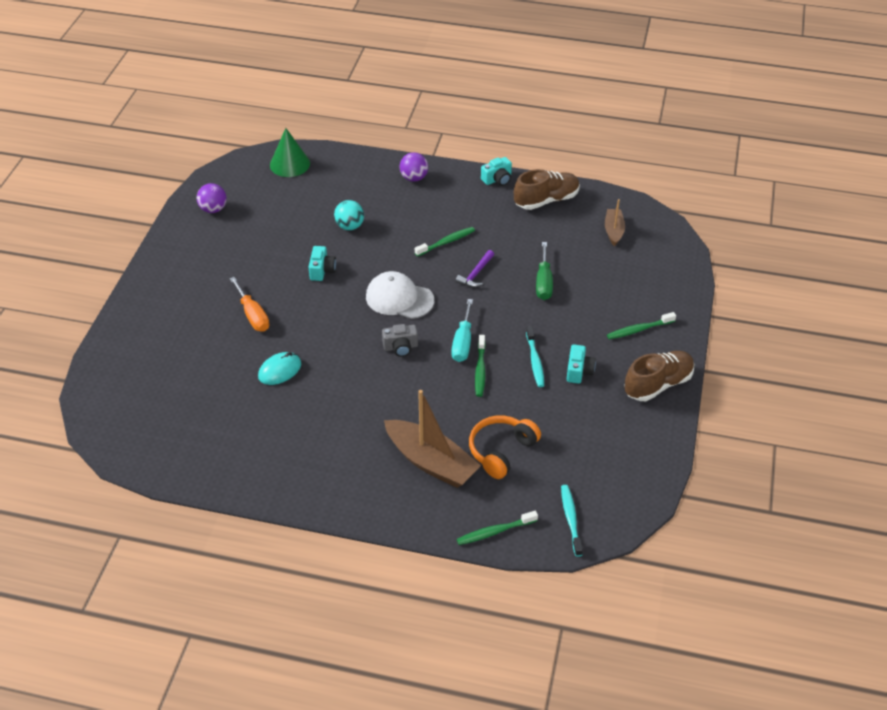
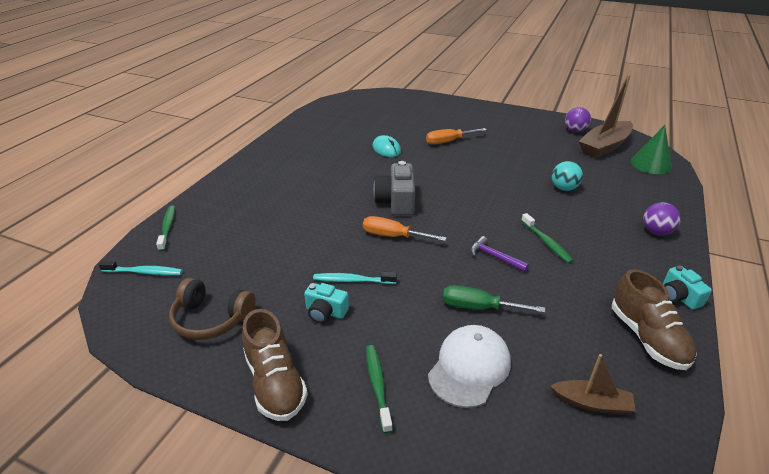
camera: 100 degrees right, 10 degrees down
turquoise camera [308,246,336,281] -> none
white cap [366,271,434,319] -> white cap moved to [428,325,511,408]
grey camera [382,324,418,357] -> grey camera [373,161,415,215], size x1.64
brown boat [384,390,481,488] -> brown boat moved to [579,74,633,158]
turquoise screwdriver [451,299,473,362] -> orange screwdriver [363,216,447,241]
orange headphones [469,415,541,479] -> none
green toothbrush [475,335,486,397] -> none
none -> brown headphones [169,278,256,340]

